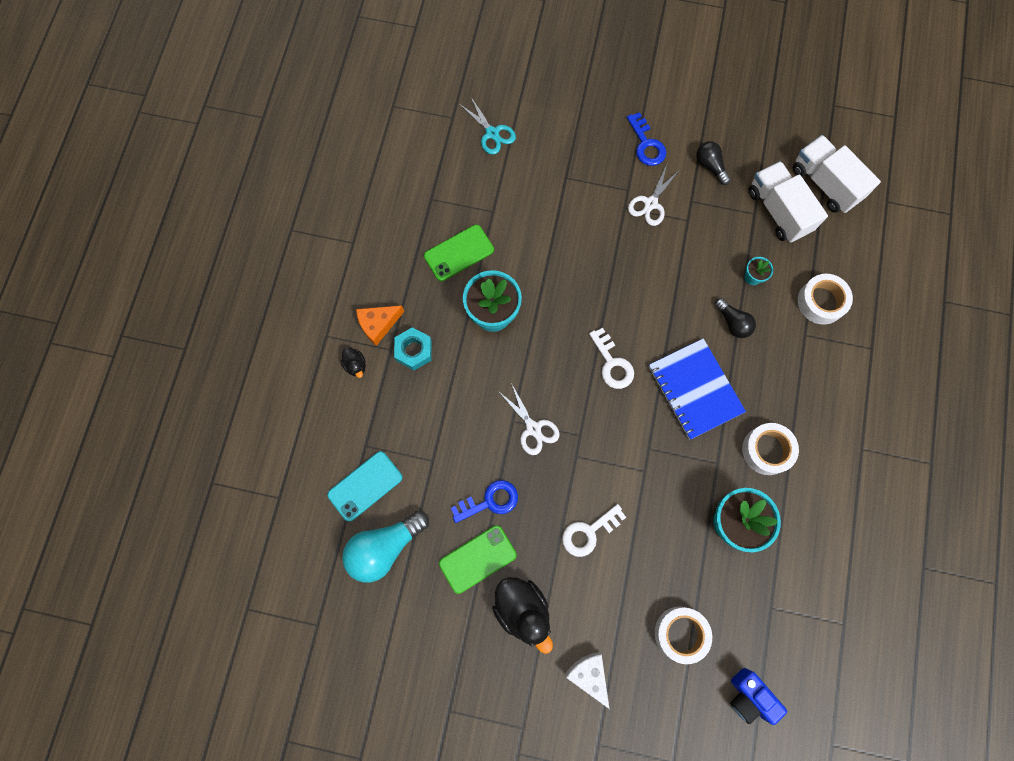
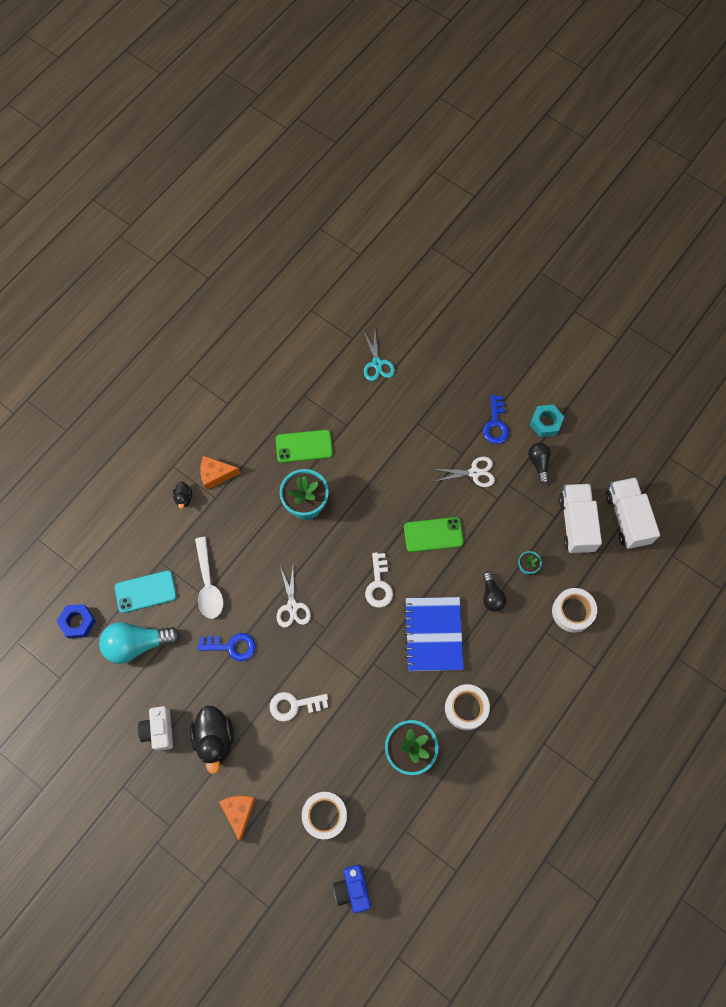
camera: 25 degrees right, 5 degrees down
turquoise nut [394,327,432,370] -> turquoise nut moved to [530,405,564,437]
green phone [439,525,517,594] -> green phone moved to [404,517,464,552]
white cheese [565,652,609,709] -> orange cheese [219,796,256,841]
white scissors [628,164,679,226] -> white scissors turned 150 degrees counterclockwise [434,457,495,487]
none -> blue nut [57,604,96,639]
none -> white camera [138,706,173,751]
none -> white spoon [195,537,223,619]

